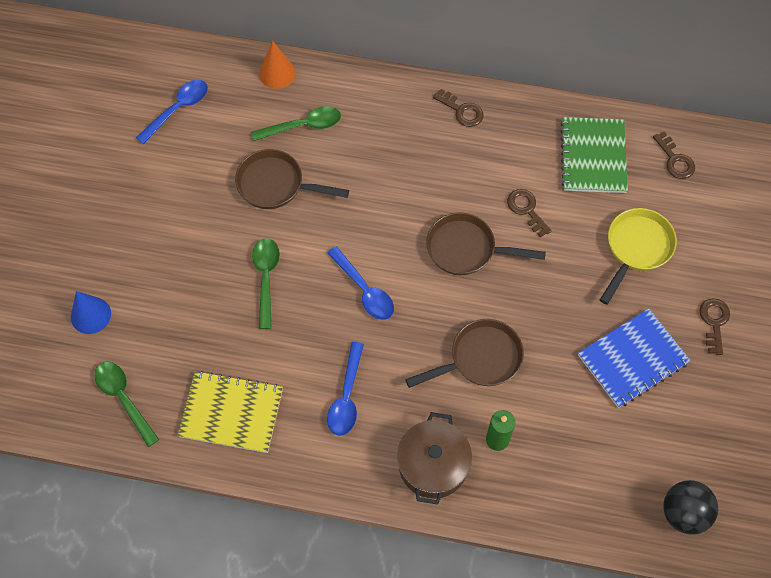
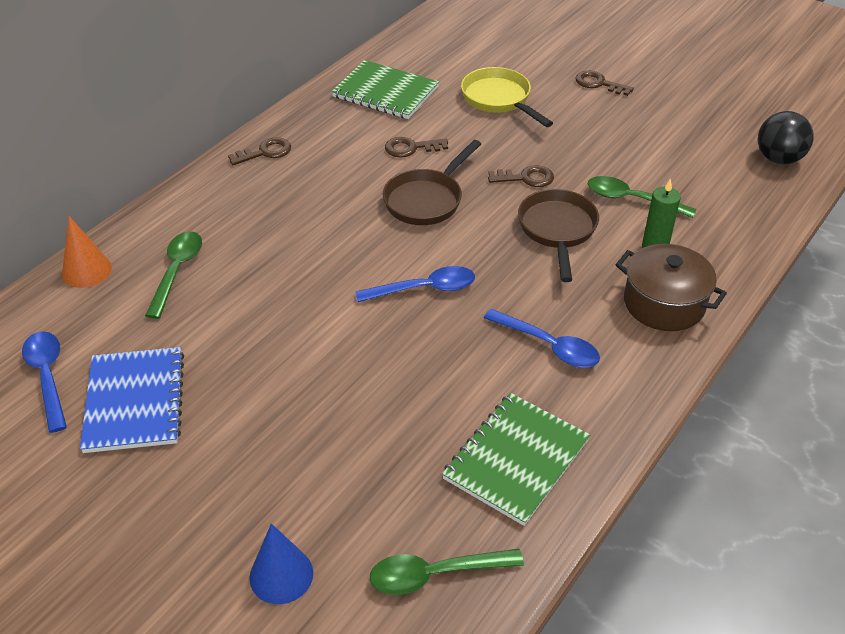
camera: 65 degrees left, 20 degrees down
yellow notebook [177,371,283,453] -> green notebook [442,393,590,526]
brown pan [235,149,349,209] -> none
green spoon [252,238,280,329] -> green spoon moved to [588,176,696,218]
blue notebook [578,308,691,408] -> blue notebook moved to [80,347,184,453]
brown key [653,132,695,179] -> brown key moved to [488,165,554,187]

